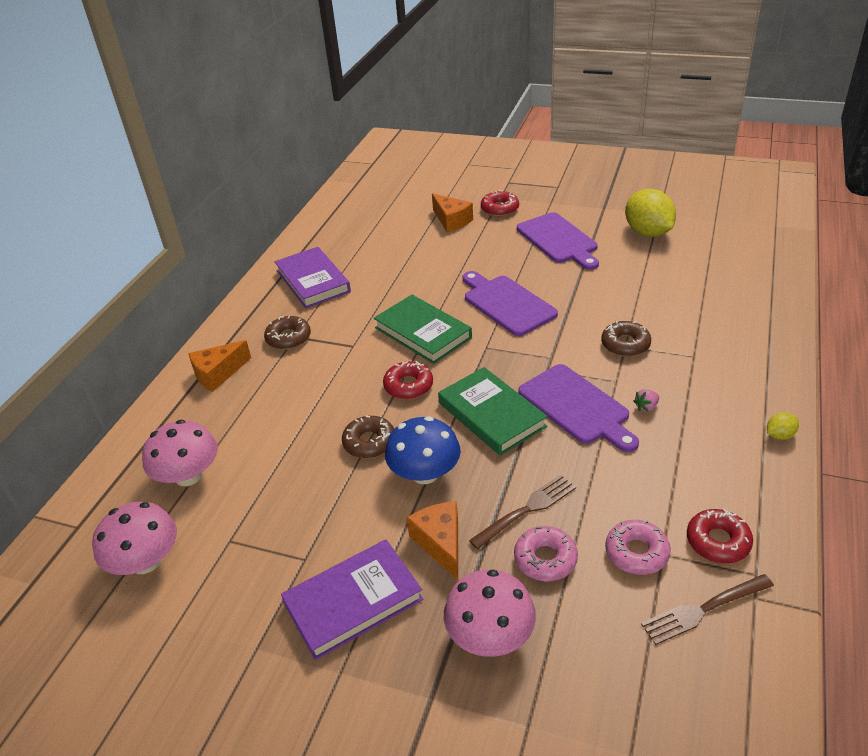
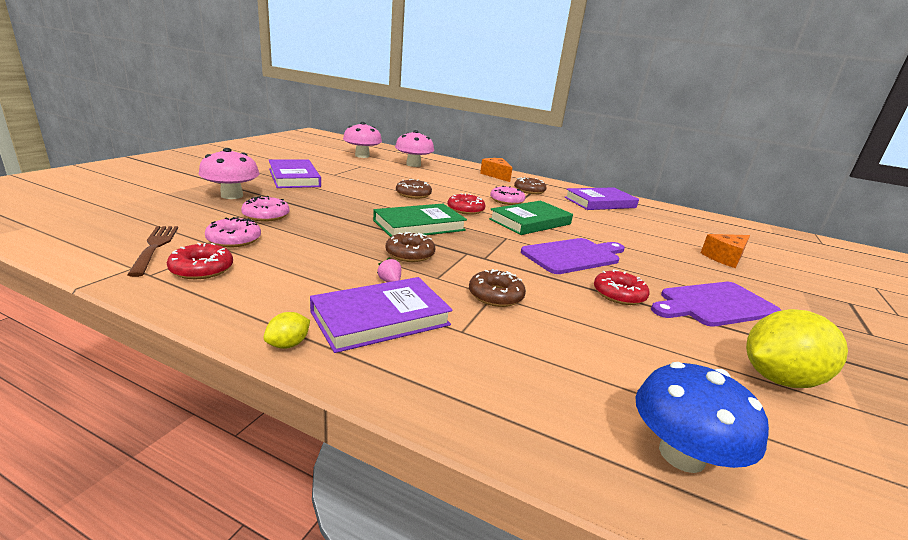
camera: 90 degrees right, 15 degrees down
blue mushroom [385,416,461,484] -> blue mushroom moved to [635,362,769,473]
orange cheese [407,501,458,580] -> none
brown fork [469,475,576,549] -> none
red donut [481,190,519,217] -> red donut moved to [594,270,650,305]
purple cutting board [519,364,639,452] -> brown donut [386,232,435,262]
yellow lemon [767,412,799,440] -> yellow lemon turned 60 degrees clockwise [264,312,310,349]
none -> purple book [310,277,453,353]
none -> pink donut [490,186,525,205]

